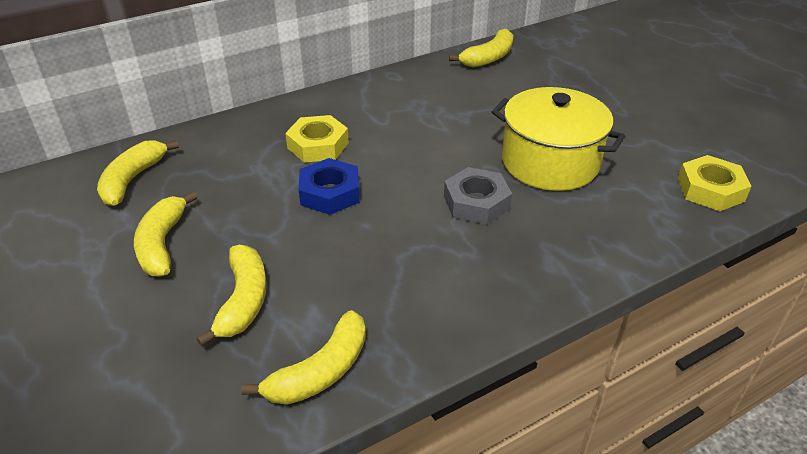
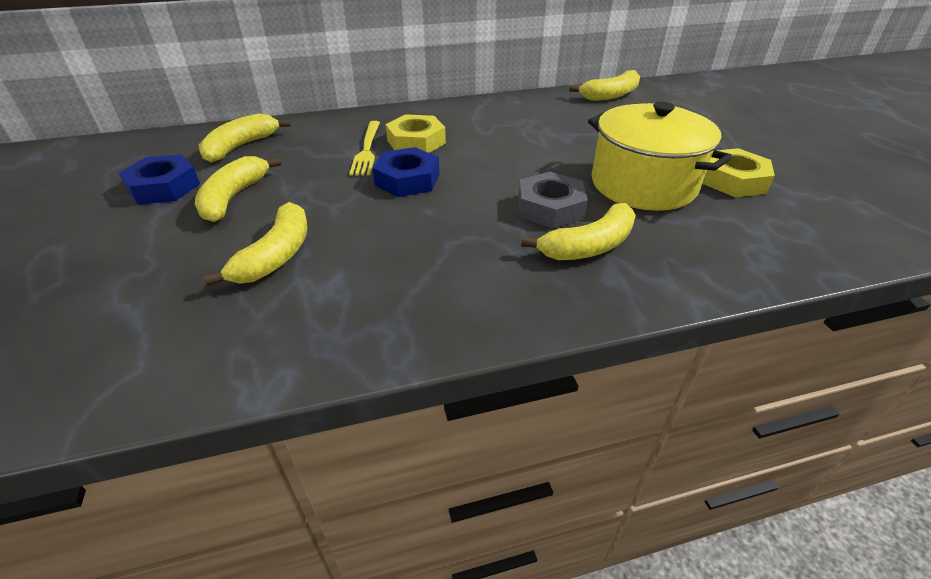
camera: 15 degrees right, 0 degrees up
yellow banana [241,310,366,405] -> yellow banana moved to [521,203,636,260]
yellow nut [678,155,752,211] -> yellow nut moved to [703,148,775,197]
none -> blue nut [119,154,200,205]
none -> yellow fork [349,121,380,175]

